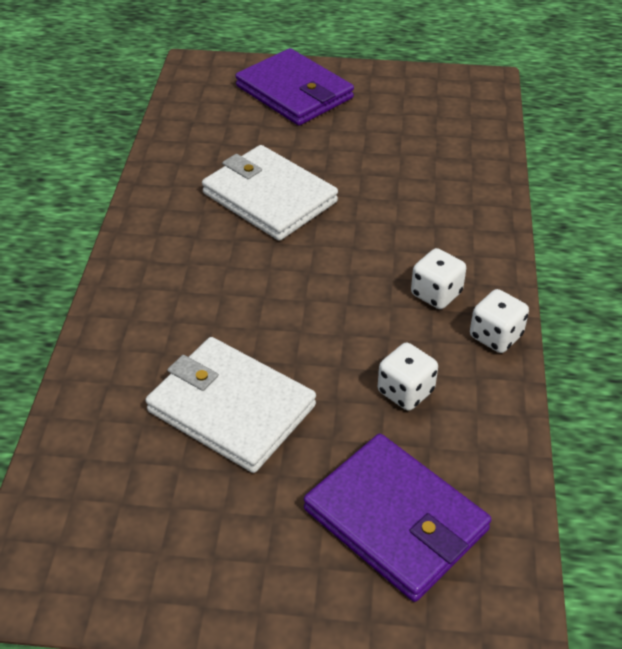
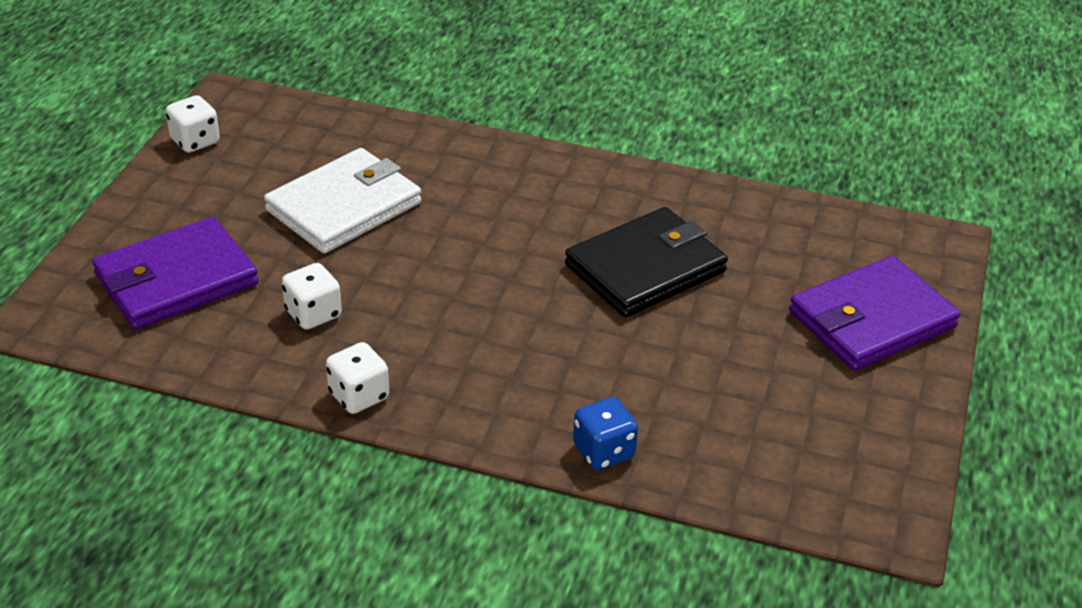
camera: 100 degrees right, 5 degrees down
white wallet [202,145,338,241] -> black wallet [565,207,728,317]
white dice [411,248,466,309] -> white dice moved to [166,95,220,153]
none -> blue dice [573,397,638,470]

